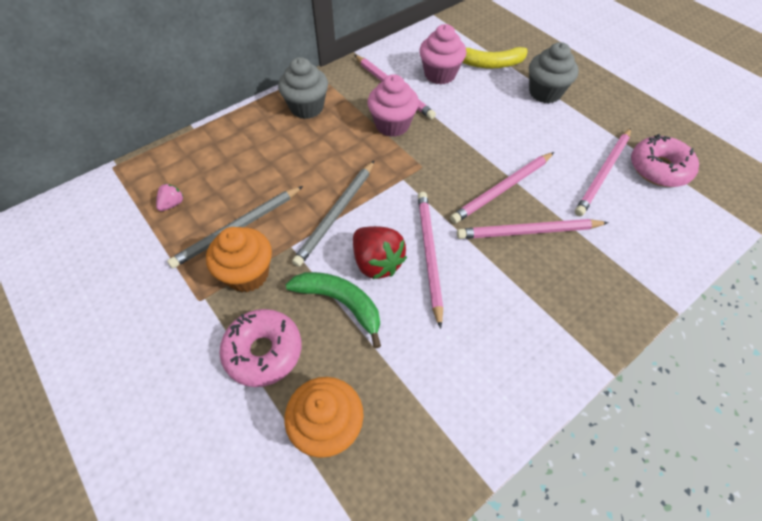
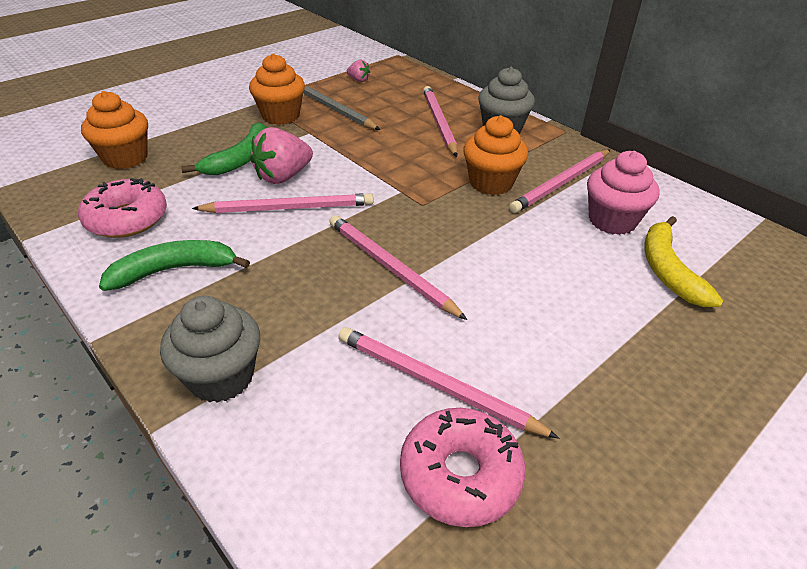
camera: 85 degrees right, 15 degrees down
pink donut [219,309,301,387] -> pink donut moved to [78,178,167,238]
grey pencil [292,160,375,267] -> none
red strawberry [353,226,407,279] -> pink strawberry [250,127,313,184]
pink cupcake [368,74,419,137] -> orange cupcake [463,115,528,195]
pink pencil [457,219,609,239] -> pink pencil moved to [423,86,458,157]
grey cupcake [529,42,579,103] -> grey cupcake moved to [160,296,260,403]
none -> green banana [99,240,250,291]

